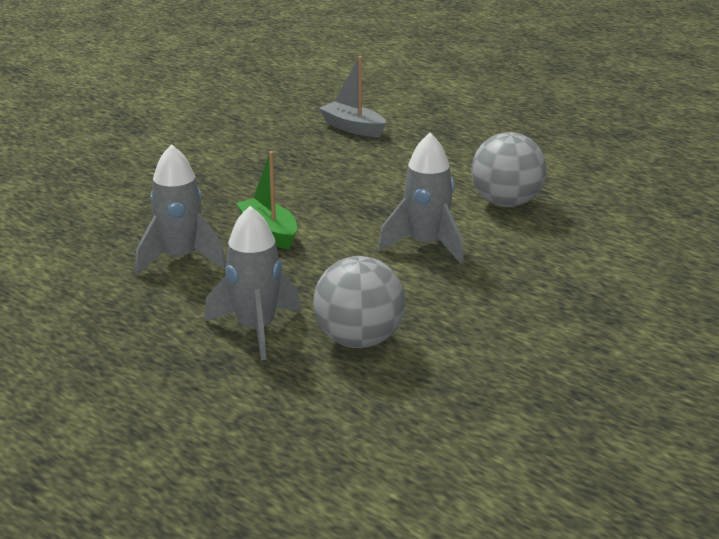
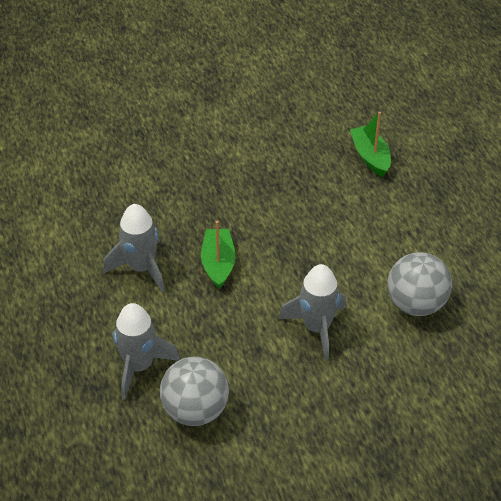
camera: 30 degrees right, 20 degrees up
grey boat [319,56,386,137] -> green boat [350,112,391,177]

